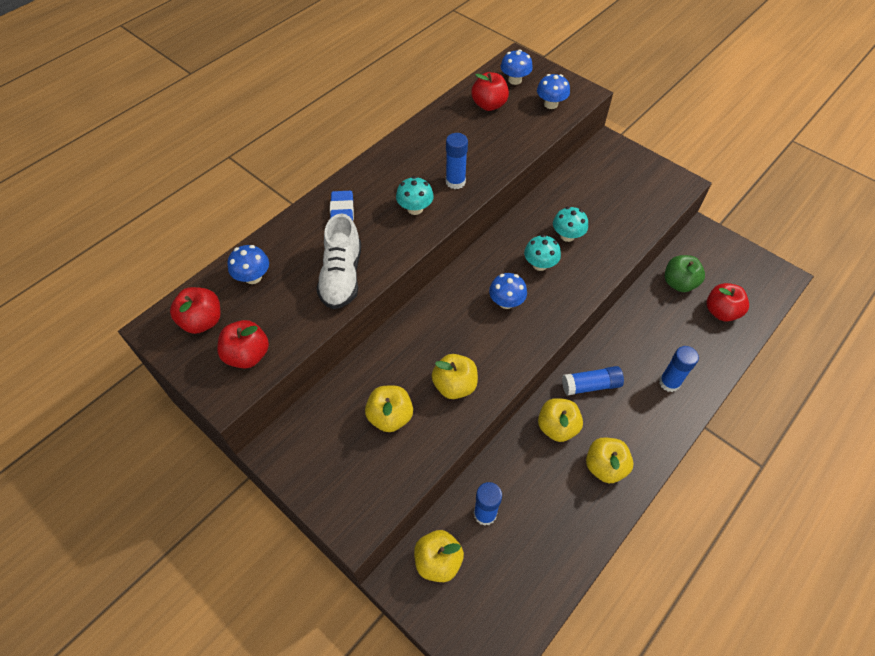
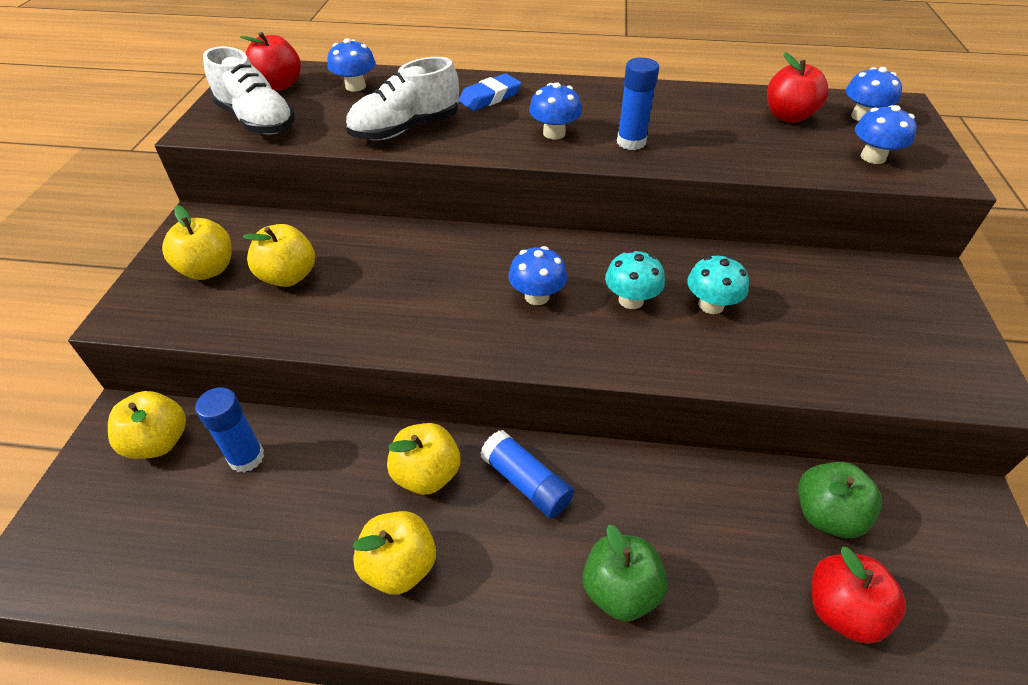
camera: 55 degrees right, 10 degrees down
red apple [217,320,269,369] -> white shoe [203,46,295,135]
turquoise mushroom [396,176,434,215] -> blue mushroom [529,82,582,139]
yellow apple [432,354,478,399] -> yellow apple moved to [162,205,232,280]
blue glue stick [659,346,699,392] -> green apple [583,524,668,621]

